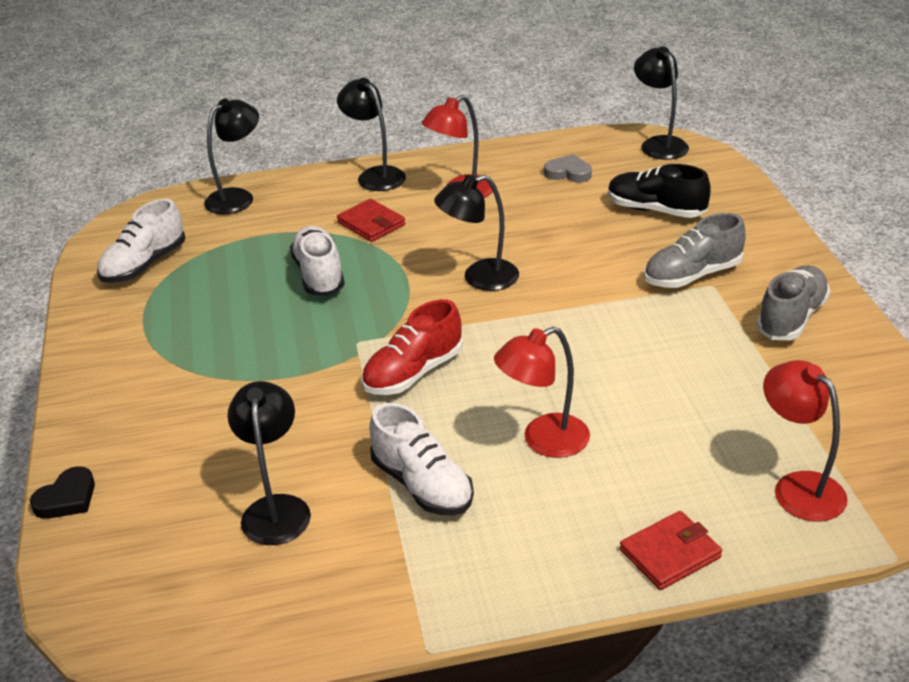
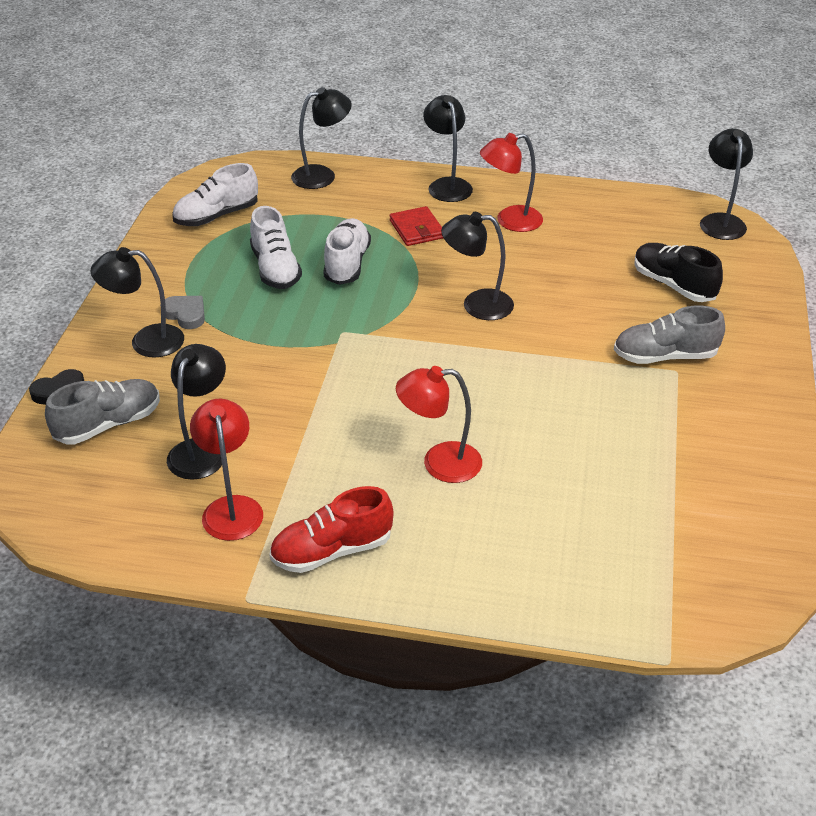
camera: 20 degrees right, 5 degrees up
red shoe [361,299,463,395] -> red shoe moved to [269,486,394,573]
white shoe [369,403,474,516] -> white shoe moved to [250,206,302,289]
grey heart [544,154,592,182] -> grey heart moved to [160,296,205,329]
red wallet [620,511,722,590] -> none
grey shoe [756,265,830,340] -> grey shoe moved to [45,379,160,444]
red lamp [763,360,848,522] -> red lamp moved to [190,399,263,541]
none -> black lamp [90,247,184,358]

